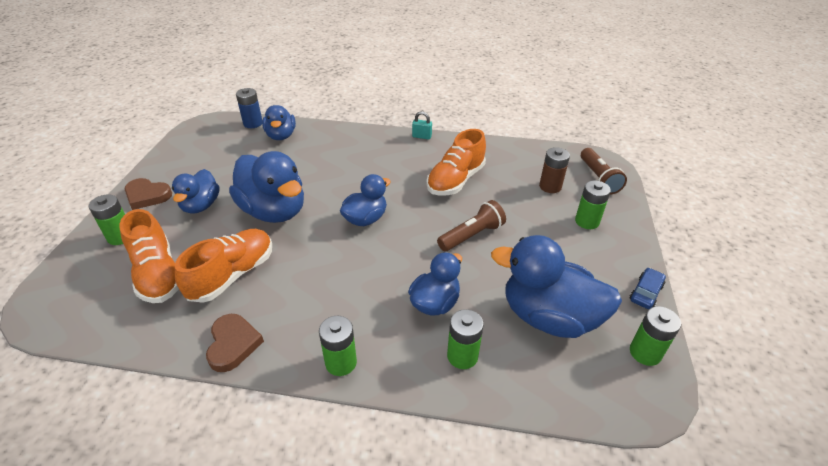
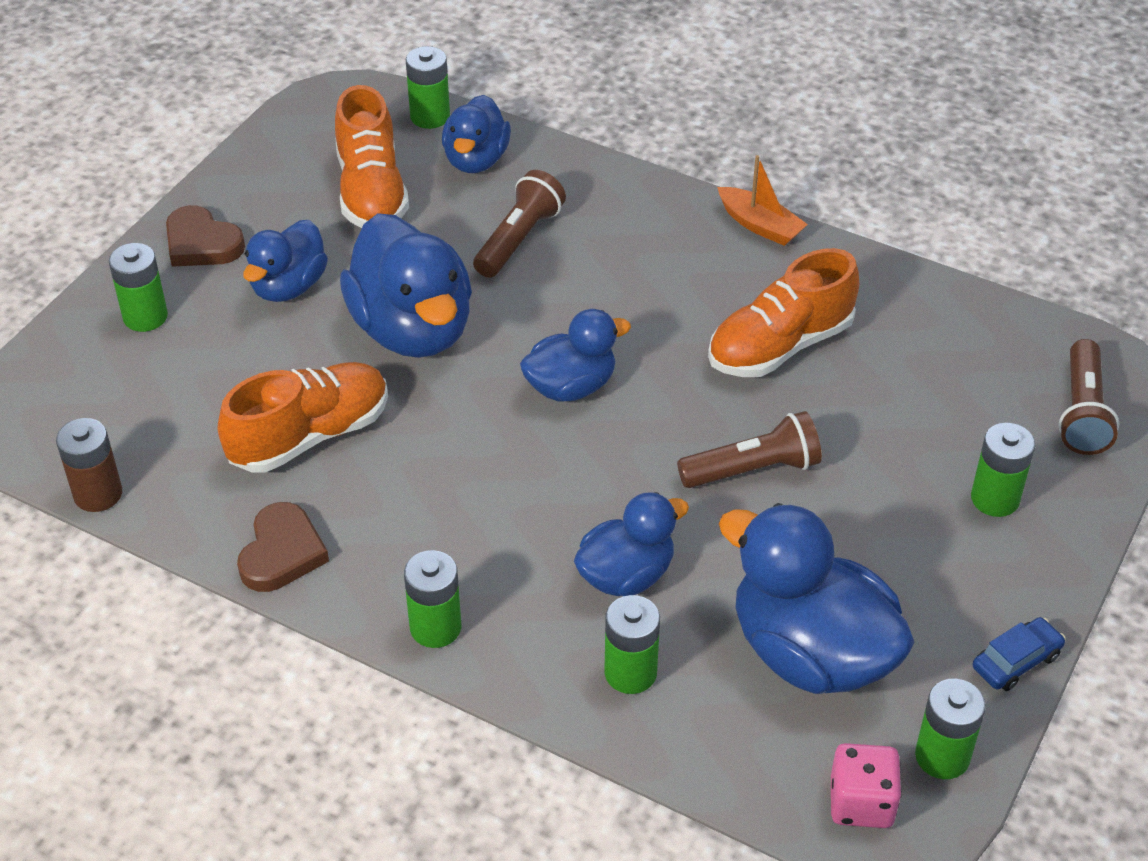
camera: 20 degrees right, 5 degrees up
orange shoe [119,209,179,303] -> orange shoe moved to [335,85,409,228]
blue battery [236,88,262,128] -> green battery [406,46,450,129]
turquoise padlock [412,111,432,140] -> orange boat [717,155,808,246]
brown battery [539,147,570,193] -> brown battery moved to [56,418,122,512]
none -> brown flashlight [473,170,566,278]
none -> pink dice [831,743,902,828]

